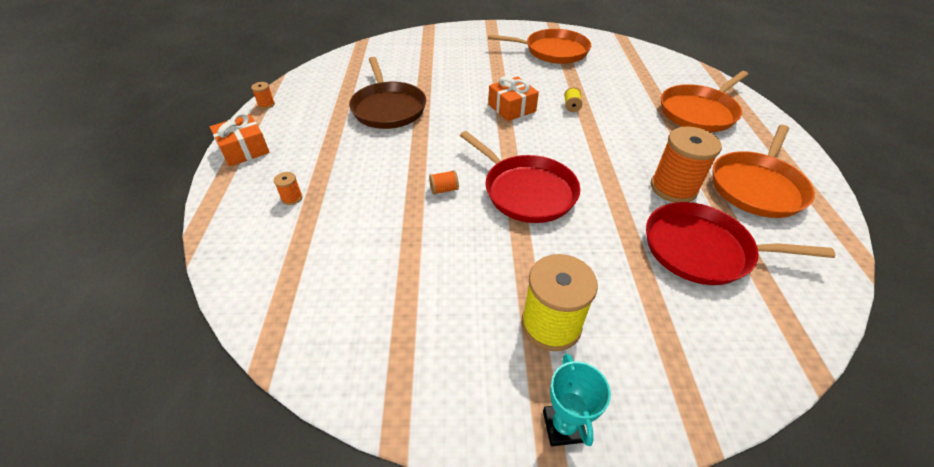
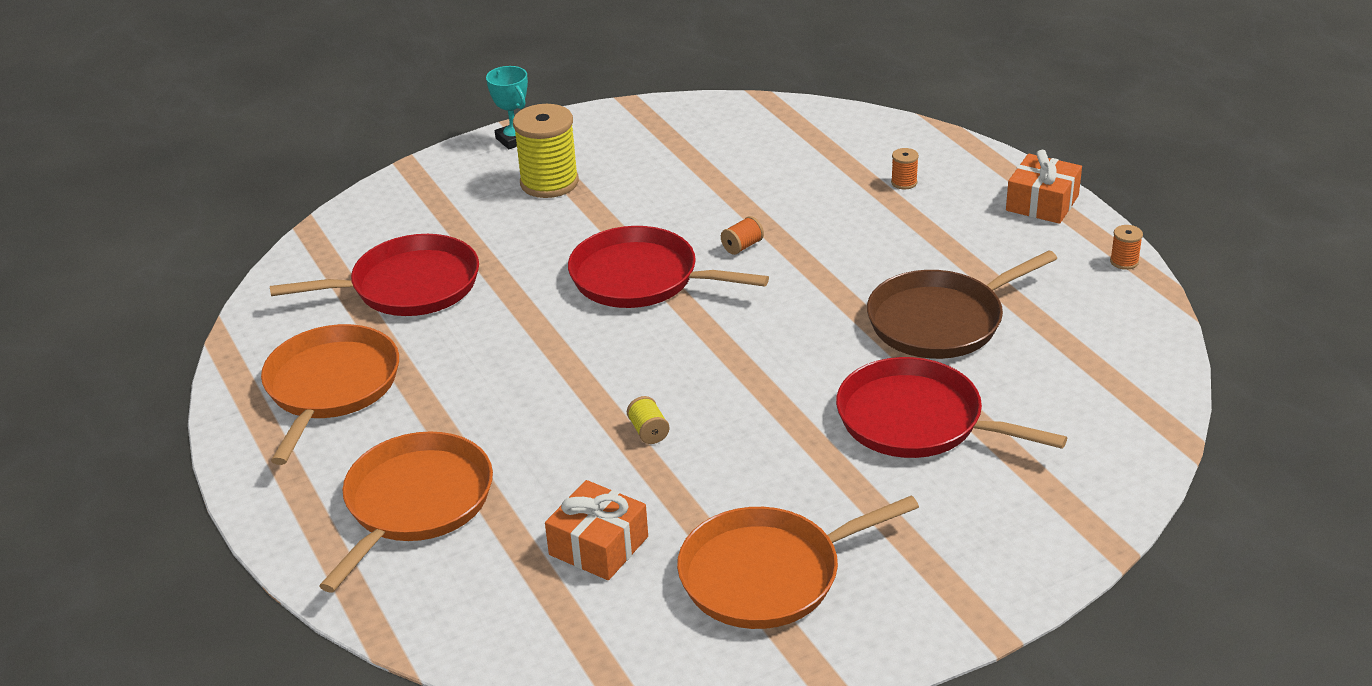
camera: 155 degrees right, 10 degrees down
brown pan [349,57,426,129] -> brown pan turned 75 degrees counterclockwise [867,251,1057,359]
orange gift [488,76,539,121] -> orange gift moved to [545,480,648,580]
orange spool [651,126,722,203] -> none
none -> red pan [836,357,1067,458]

